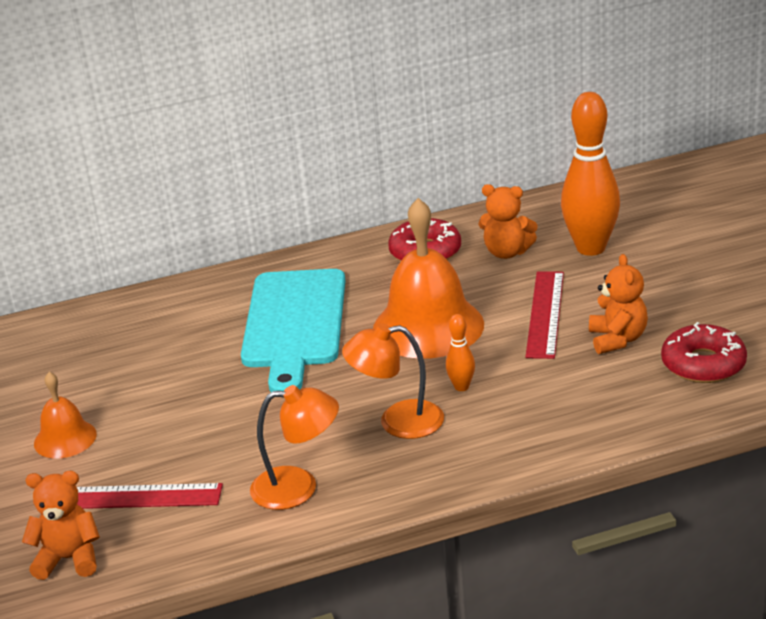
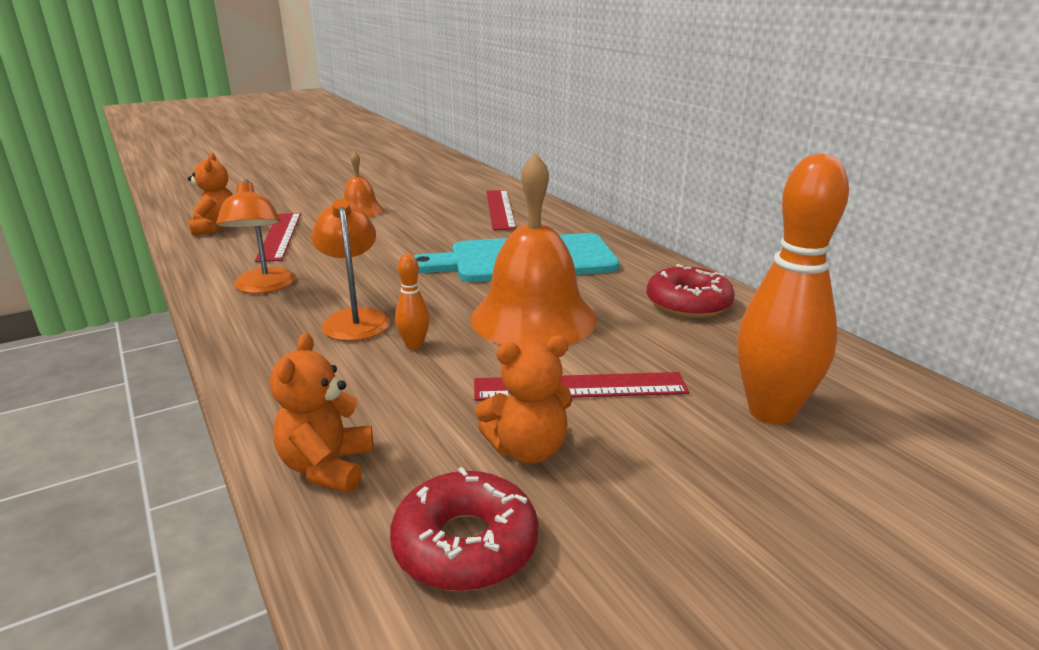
camera: 75 degrees right, 5 degrees down
orange teddy bear [479,184,538,259] -> orange teddy bear moved to [270,333,373,493]
none -> red ruler [486,190,516,230]

